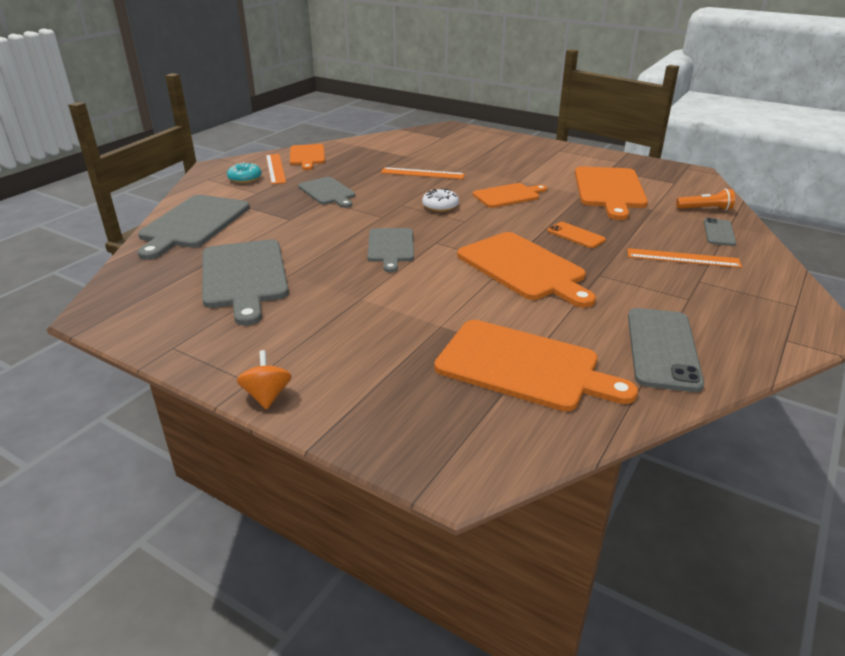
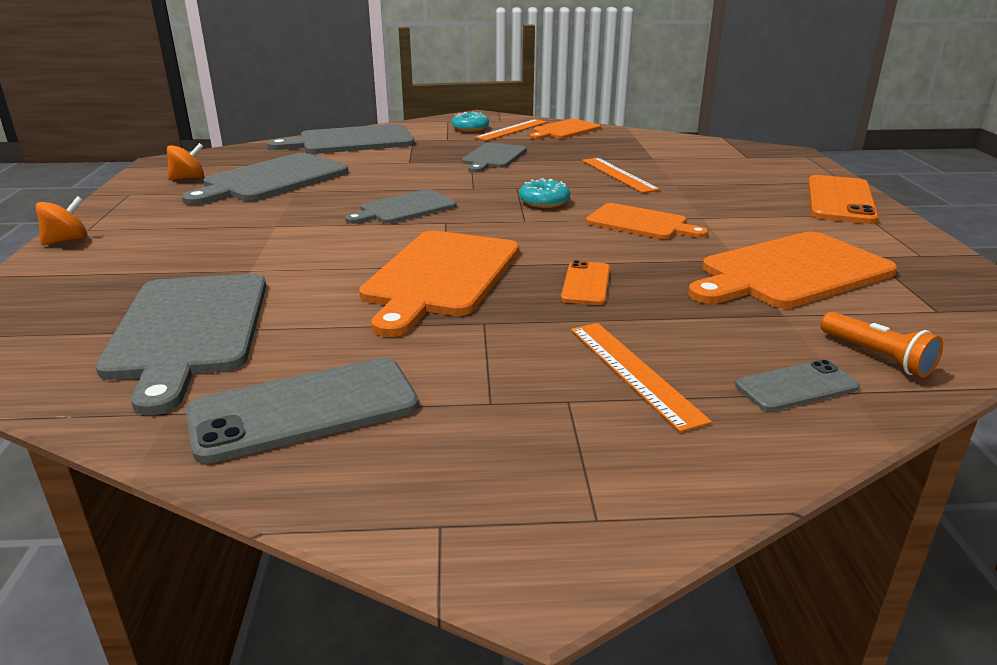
camera: 55 degrees right, 5 degrees down
white donut [422,188,459,212] -> turquoise donut [519,179,570,208]
orange cutting board [434,320,638,412] -> grey cutting board [95,273,266,415]
none -> orange spinning top [167,143,204,180]
none -> orange phone [808,175,879,224]

